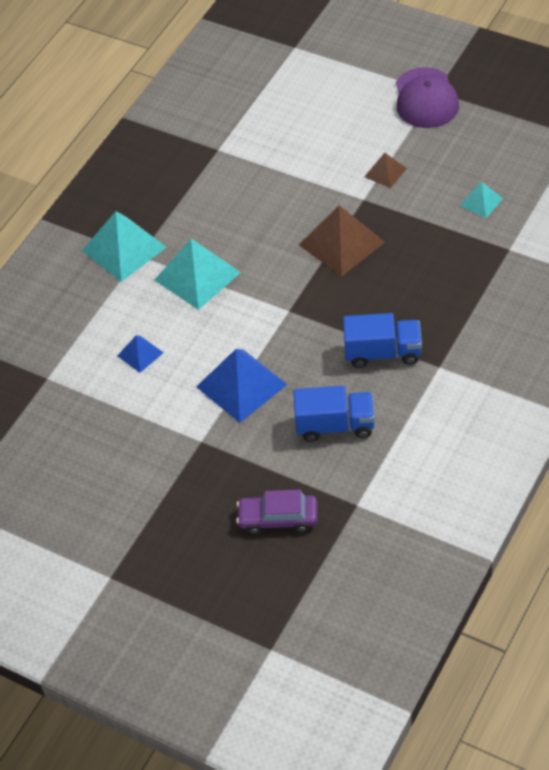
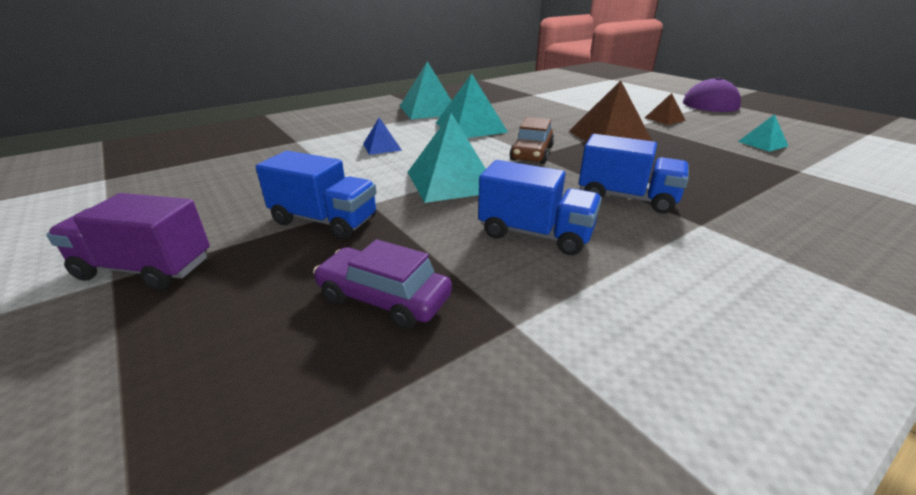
camera: 20 degrees right, 20 degrees down
blue pyramid [196,349,287,423] -> turquoise pyramid [408,113,486,203]
none -> purple truck [46,193,210,290]
none -> blue truck [256,151,377,239]
none -> brown car [510,117,554,164]

